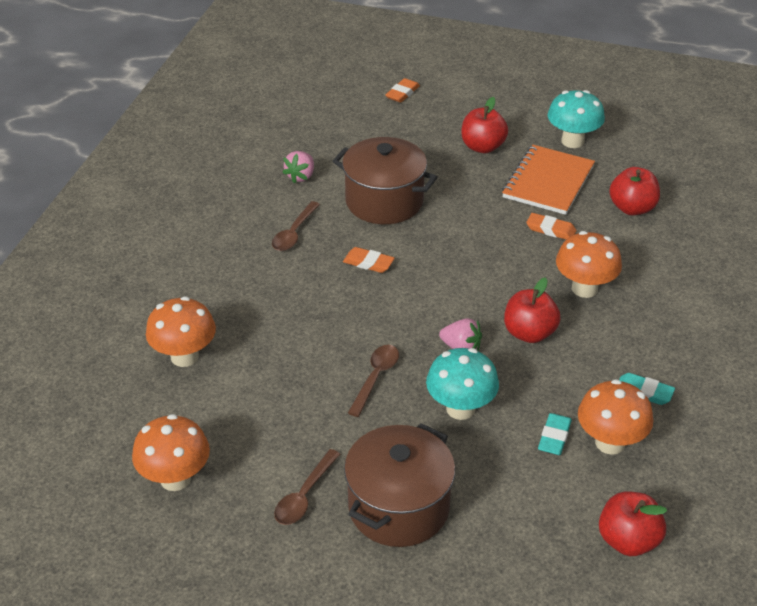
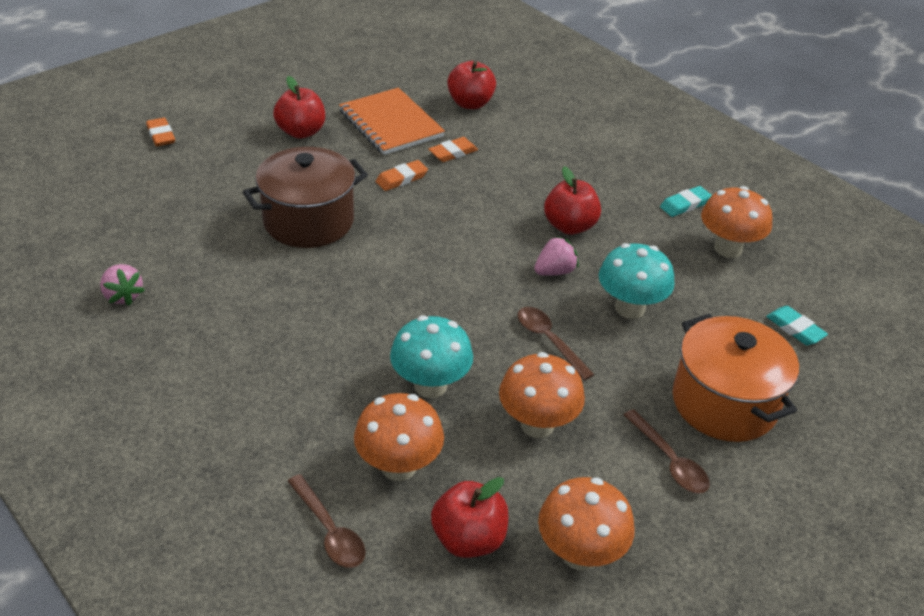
camera: 60 degrees left, 0 degrees up
brown spoon [272,201,320,251] -> brown spoon moved to [287,474,366,568]
pink strawberry [282,151,314,184] -> pink strawberry moved to [100,264,145,306]
orange eraser [343,247,395,273] -> orange eraser moved to [376,160,428,191]
brown pot [344,423,455,547] -> orange pot [672,314,799,442]
turquoise eraser [538,413,572,455] -> turquoise eraser moved to [766,306,828,345]
turquoise mushroom [548,90,605,148] -> turquoise mushroom moved to [390,315,473,398]
orange mushroom [556,231,622,298] -> orange mushroom moved to [499,352,585,438]
red apple [599,491,667,556] -> red apple moved to [431,477,509,558]

